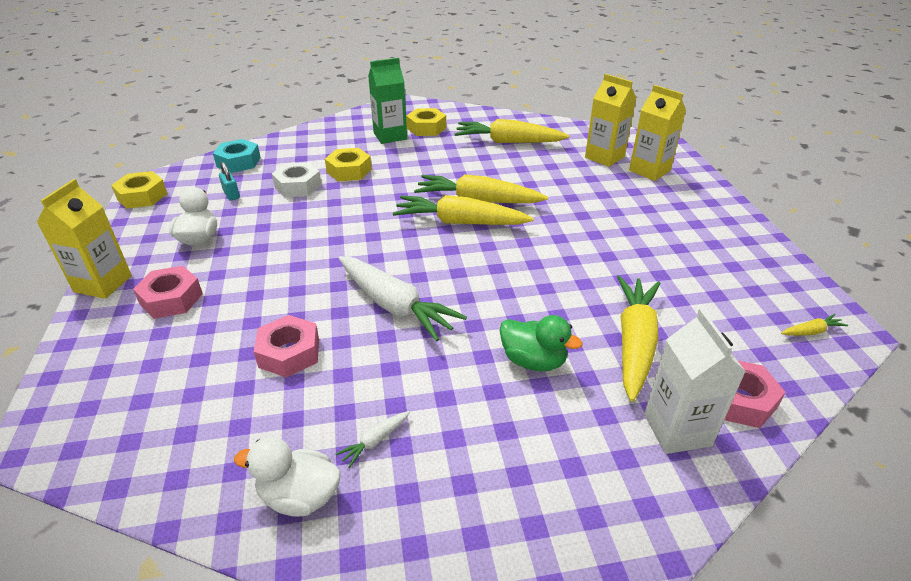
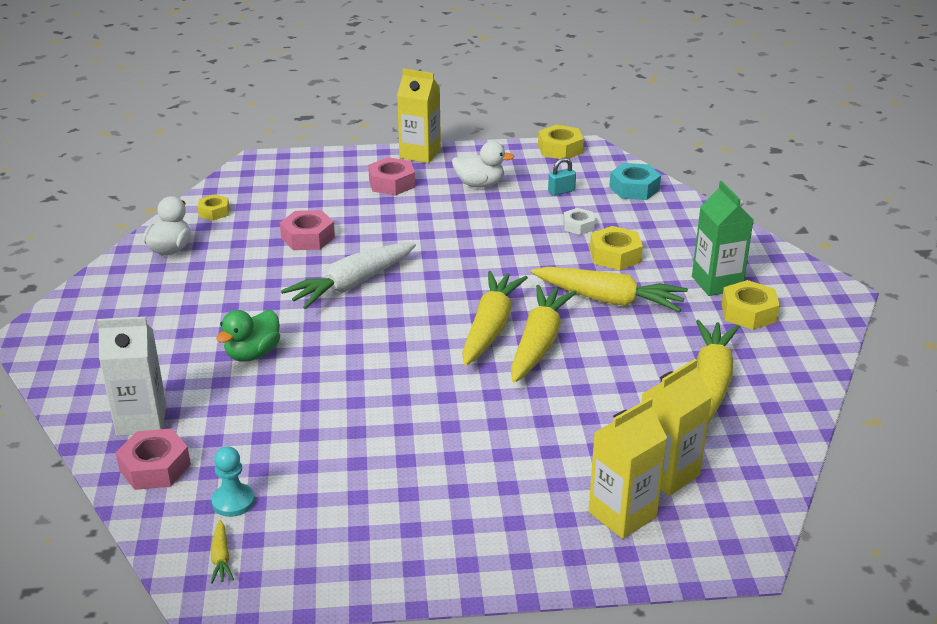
camera: 95 degrees right, 5 degrees down
white nut [272,162,322,197] -> white nut [563,208,595,235], size x0.64
white carrot [336,411,410,468] -> none
yellow carrot [617,276,661,402] -> yellow carrot moved to [531,267,688,312]
none -> yellow nut [198,194,229,220]
none -> turquoise pawn [212,446,255,517]

